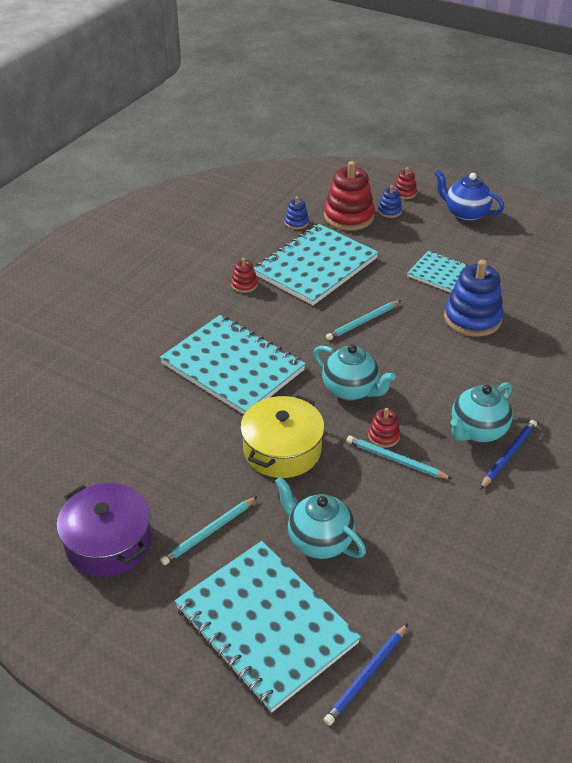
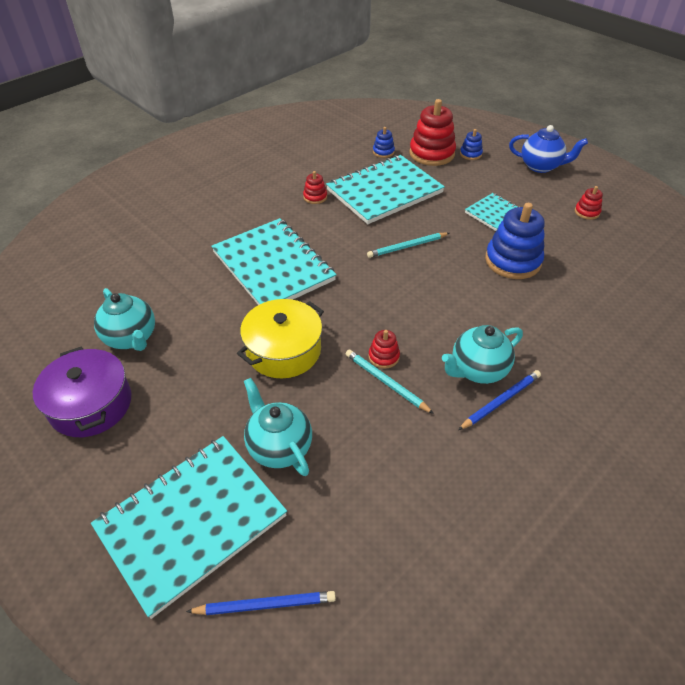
camera: 15 degrees right, 5 degrees up
turquoise pencil [160,496,258,565] -> none
turquoise notebook [175,541,361,712] -> turquoise notebook turned 75 degrees clockwise [91,436,287,619]
turquoise teapot [313,344,396,401] -> turquoise teapot moved to [94,288,155,351]
blue pencil [324,624,408,726] -> blue pencil turned 150 degrees counterclockwise [186,591,336,615]
red stacking toy [394,167,417,199] -> red stacking toy moved to [575,186,603,220]
blue teapot [435,170,504,222] -> blue teapot turned 150 degrees clockwise [509,125,588,173]

